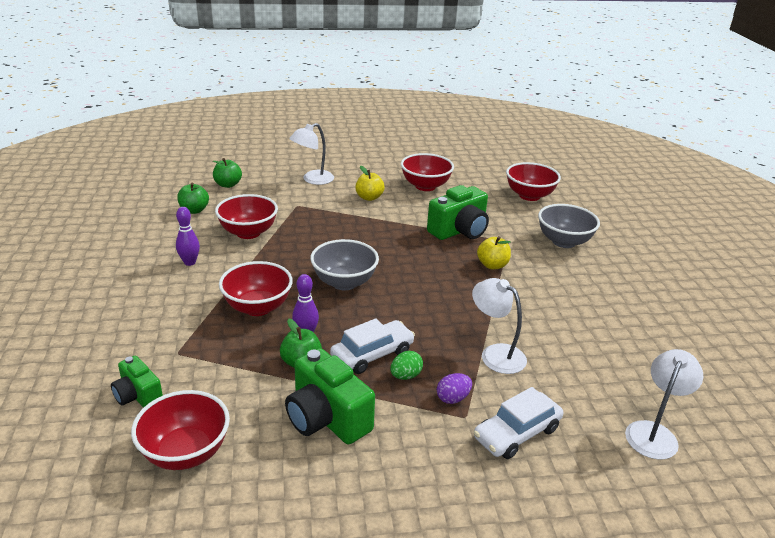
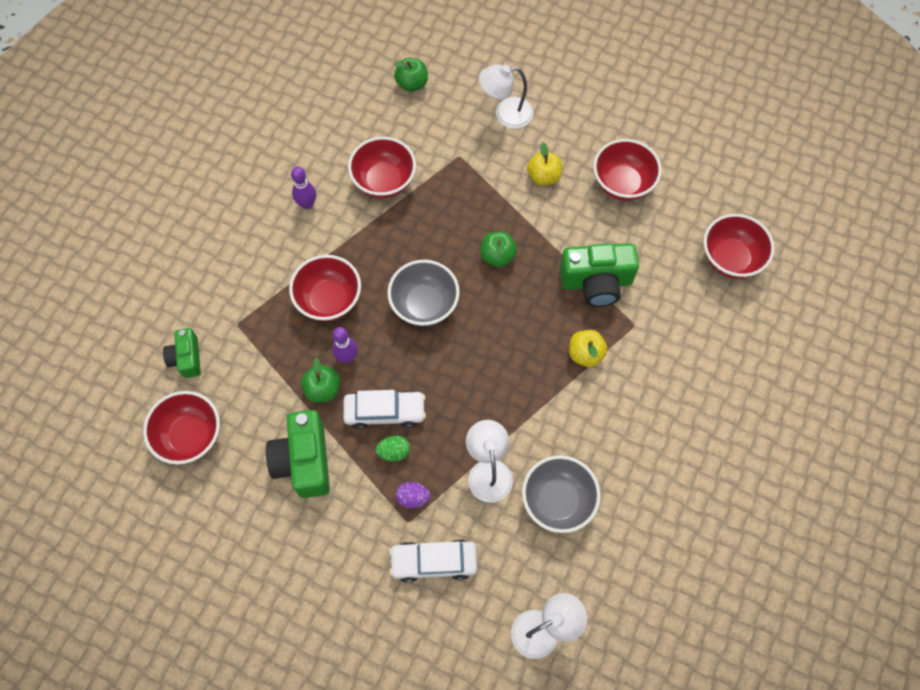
camera: 35 degrees right, 35 degrees up
green apple [177,183,209,214] -> green apple moved to [480,232,517,267]
grey bowl [538,204,600,248] -> grey bowl moved to [522,455,601,533]

